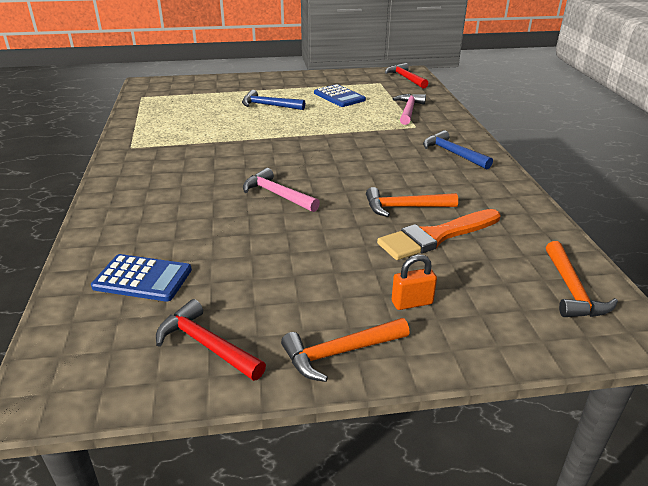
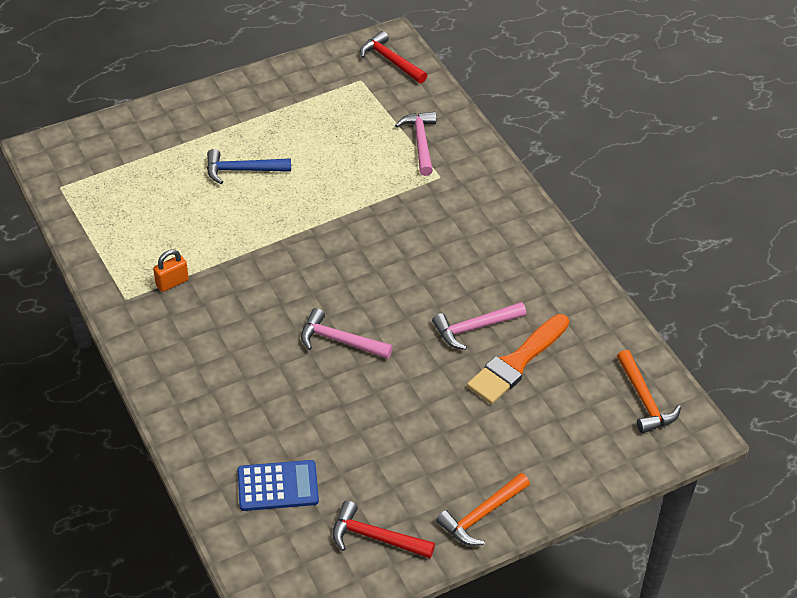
camera: 20 degrees left, 15 degrees up
blue calculator [314,84,366,107] -> none
orange hammer [366,187,458,217] -> pink hammer [432,302,526,350]
orange padlock [392,255,437,310] -> orange padlock moved to [153,250,189,292]
blue hammer [423,130,493,169] -> none

